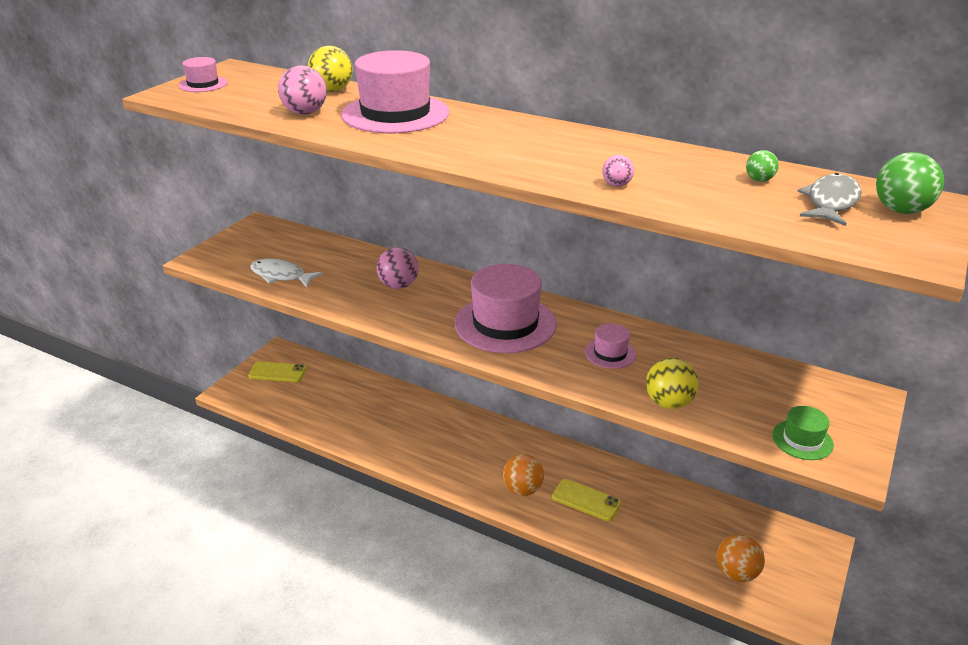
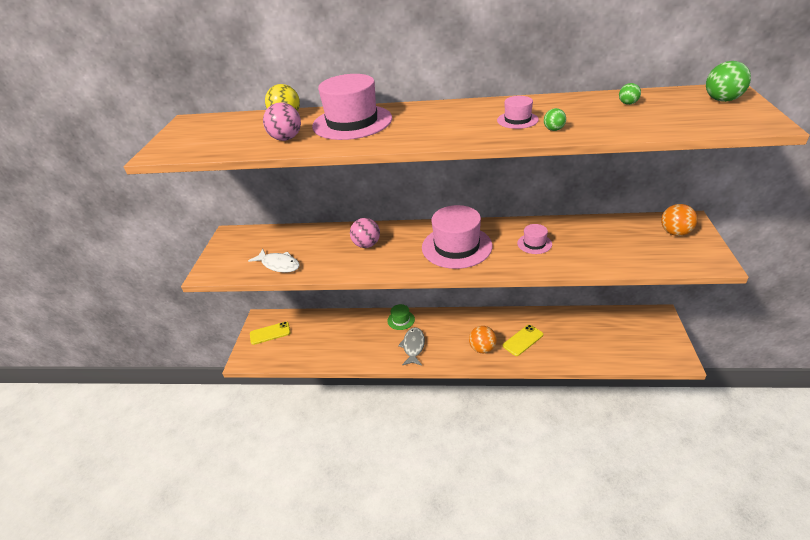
camera: 20 degrees left, 5 degrees up
pink hat [179,57,227,92] -> pink hat moved to [497,96,539,129]
white fish [250,258,323,288] -> white fish turned 150 degrees counterclockwise [248,249,300,273]
yellow phone [552,479,621,521] -> yellow phone turned 45 degrees counterclockwise [503,325,543,356]
pink ball [602,155,634,187] -> green ball [544,108,566,131]
yellow ball [646,358,699,409] -> none
orange ball [717,534,765,582] -> orange ball moved to [661,204,698,236]
green hat [772,406,834,460] -> green hat moved to [387,304,415,330]
grey fish [797,173,861,226] -> grey fish moved to [398,327,425,365]

